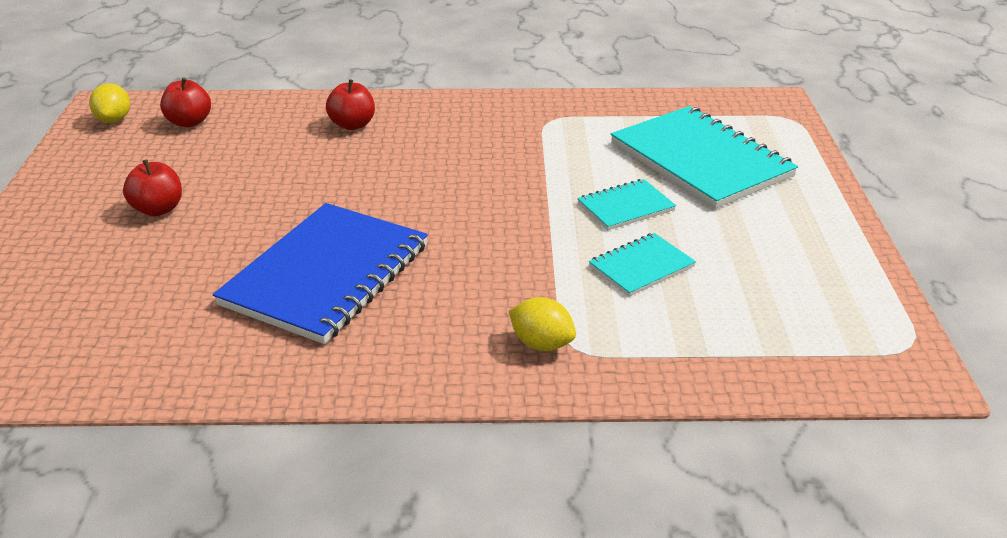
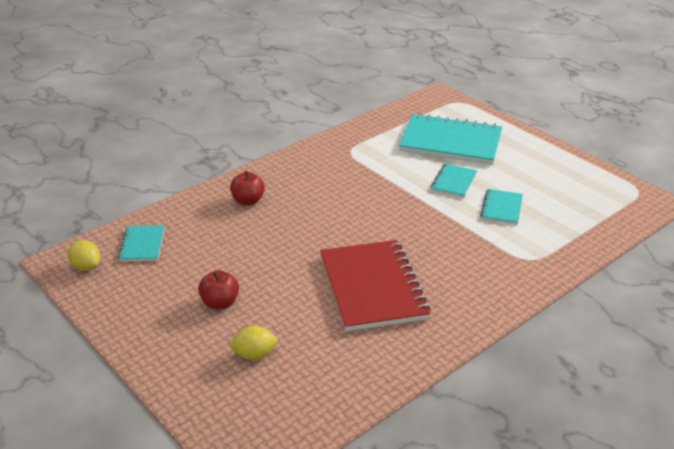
camera: 40 degrees left, 0 degrees up
red apple [160,78,211,127] -> turquoise notebook [118,225,165,262]
blue notebook [213,203,428,344] -> red notebook [320,240,430,331]
yellow lemon [509,297,576,351] -> yellow lemon moved to [228,326,278,360]

